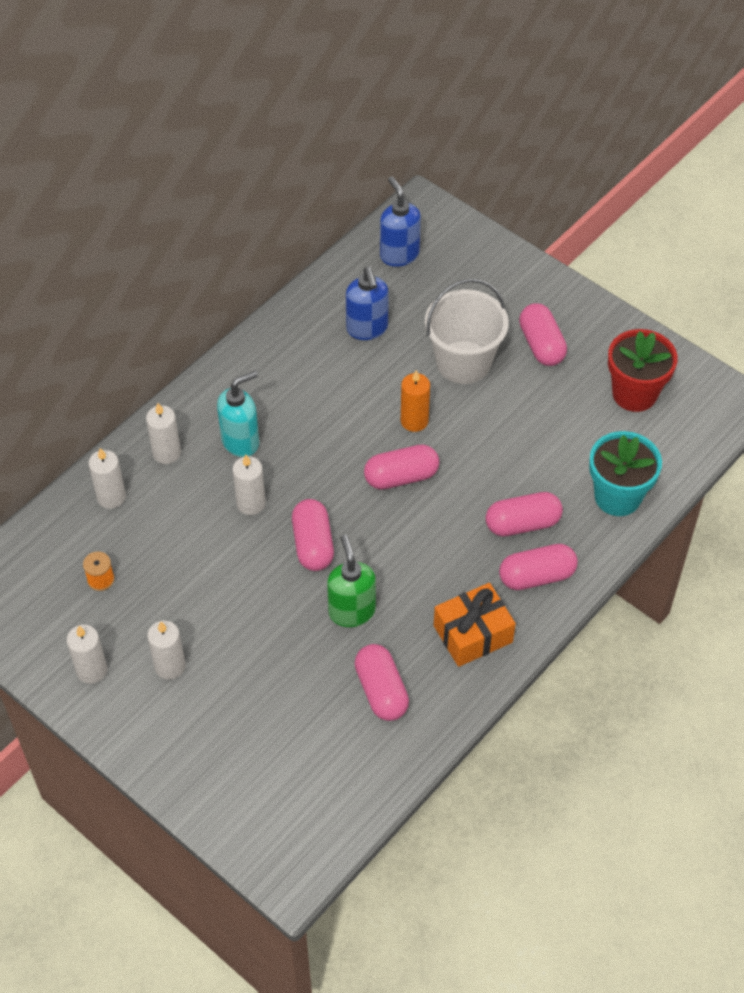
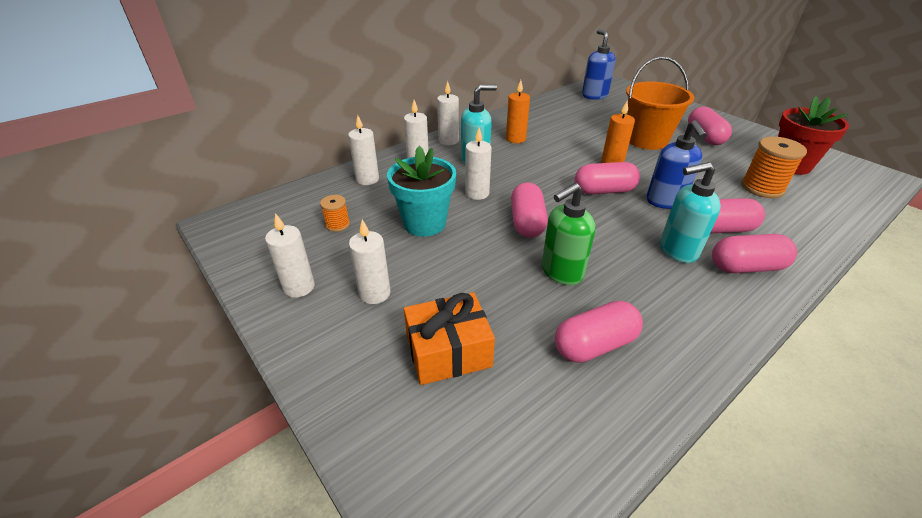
camera: 10 degrees right, 15 degrees down
green soap dispenser [327,535,376,627] -> green soap dispenser turned 120 degrees counterclockwise [542,183,595,285]
blue soap dispenser [346,267,389,340] -> blue soap dispenser moved to [646,120,707,209]
pink capsule [355,644,409,721] -> pink capsule turned 75 degrees clockwise [555,301,643,363]
white bucket [425,279,509,384] -> orange bucket [626,57,695,150]
orange gift [434,583,516,667] -> orange gift moved to [404,292,495,385]
turquoise flower pot [589,431,662,516] -> turquoise flower pot moved to [387,146,456,237]
none -> white candle [437,81,459,145]
none -> orange candle [506,80,530,143]
none -> turquoise soap dispenser [660,162,721,263]
none -> orange spool [741,137,807,198]

